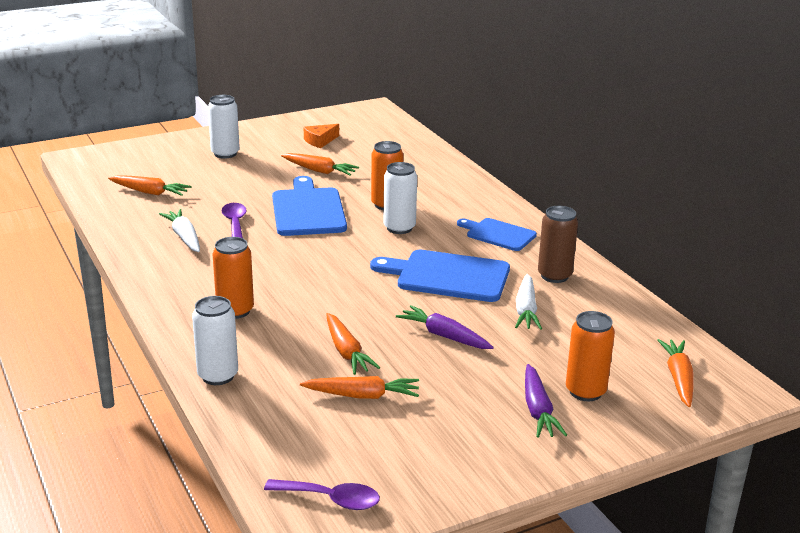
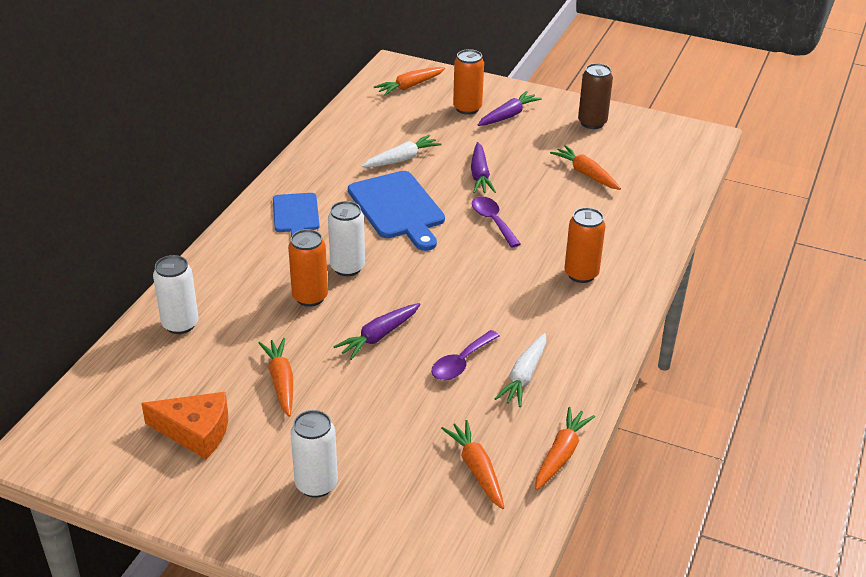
camera: 130 degrees left, 10 degrees up
white can [192,296,238,385] -> white can moved to [153,255,199,334]
purple spoon [264,479,380,510] -> purple spoon moved to [472,196,521,248]
blue cutting board [272,176,347,236] -> purple carrot [333,303,420,360]
orange cheese [304,124,339,148] -> orange cheese [141,392,228,459], size x1.53
orange carrot [326,313,380,375] -> orange carrot moved to [535,407,595,490]
brown can [538,206,578,283] -> brown can moved to [578,63,613,129]

